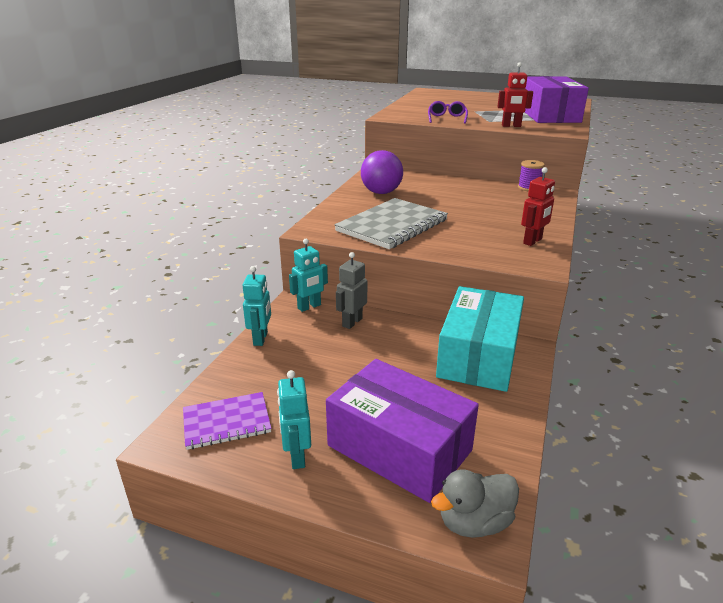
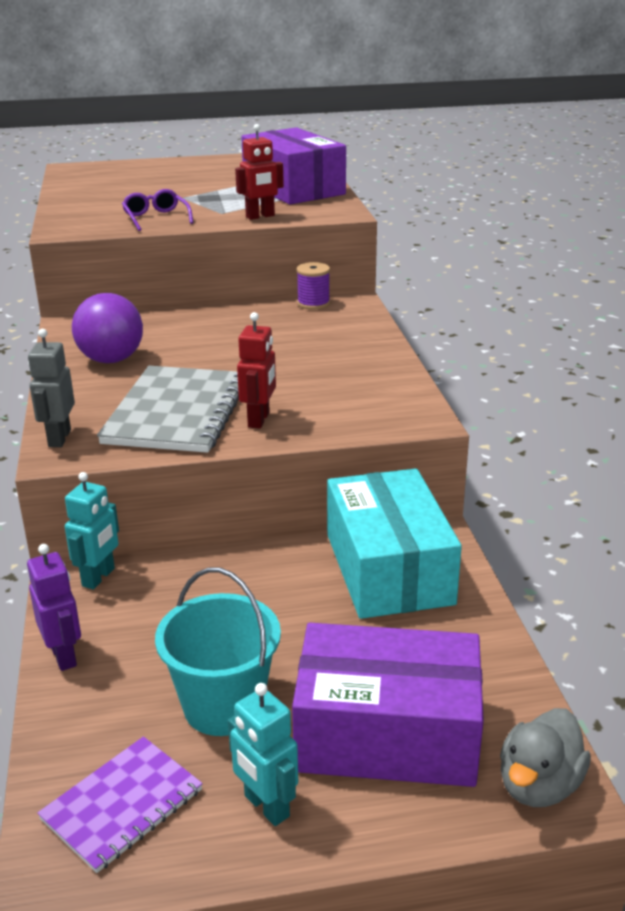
camera: 30 degrees left, 0 degrees up
turquoise robot [242,266,271,346] -> purple robot [27,544,81,671]
grey robot [336,252,367,329] -> grey robot moved to [28,329,75,447]
red robot [521,167,555,246] -> red robot moved to [237,312,276,429]
none -> turquoise bucket [155,567,281,736]

